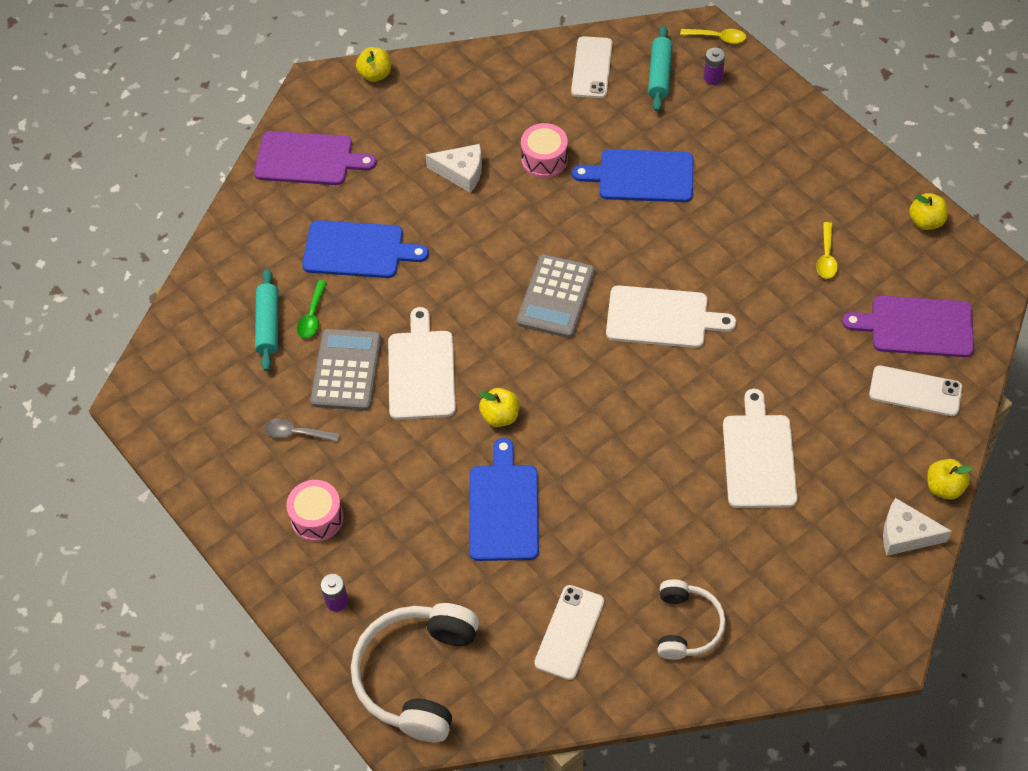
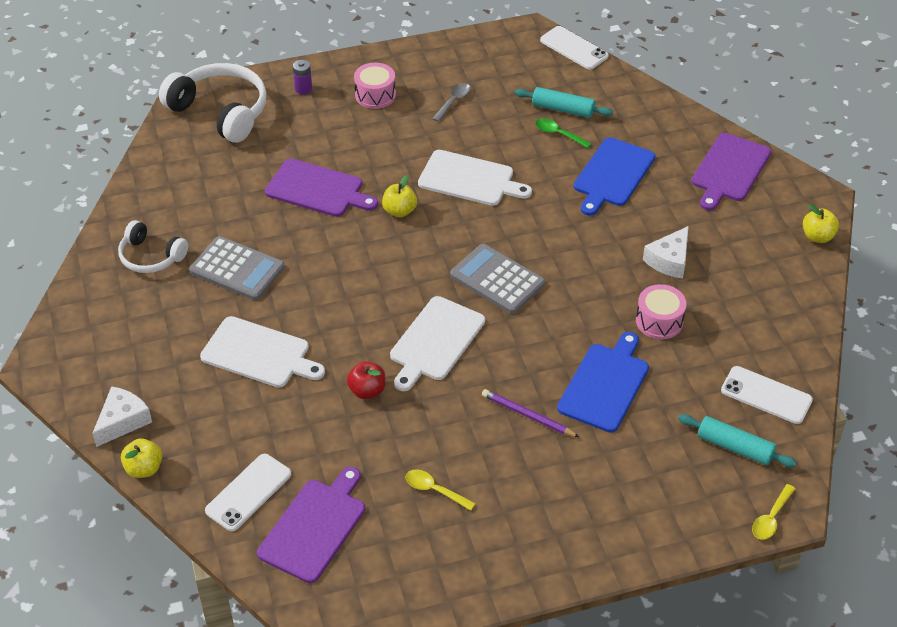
camera: 110 degrees right, 10 degrees down
grey calculator [310,329,381,410] -> grey calculator moved to [189,236,285,300]
blue cutting board [469,438,539,561] -> purple cutting board [265,159,378,217]
white phone [534,585,604,680] -> white phone moved to [540,26,609,70]
purple battery [704,48,725,85] -> none
yellow apple [909,193,948,230] -> none
none -> red apple [347,361,385,399]
none -> purple pencil [482,389,579,437]

